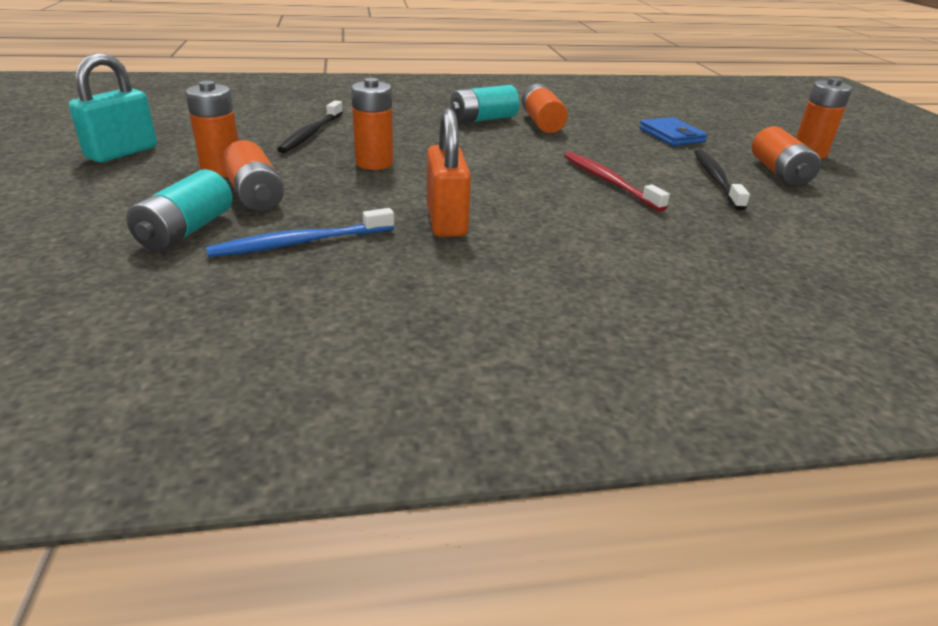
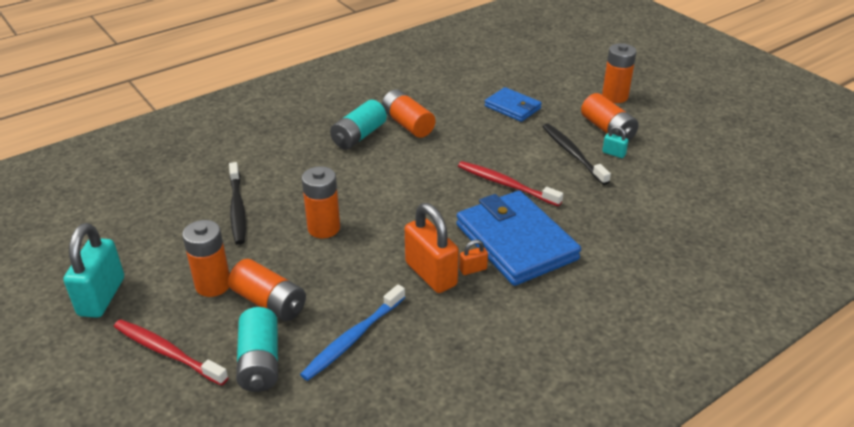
camera: 25 degrees left, 5 degrees up
none -> red toothbrush [114,319,229,386]
none -> blue wallet [456,190,581,286]
none -> orange padlock [459,240,488,275]
none -> turquoise padlock [602,126,629,158]

